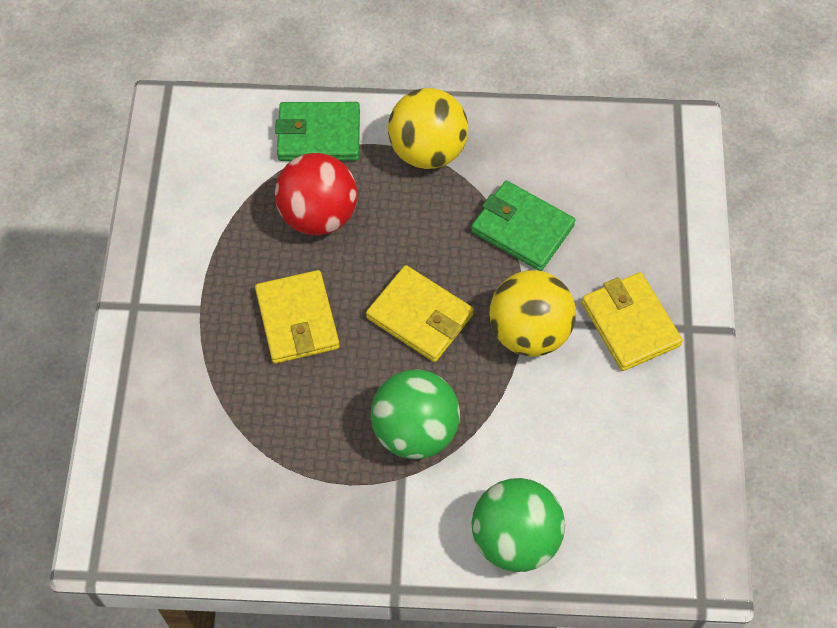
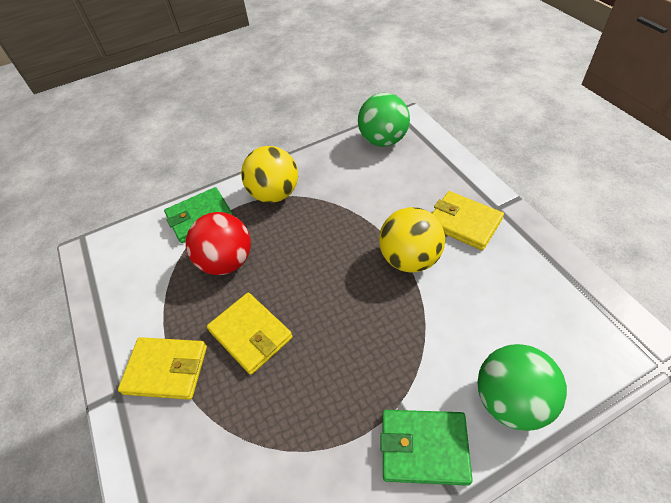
camera: 25 degrees left, 10 degrees down
yellow wallet [366,265,474,362] -> yellow wallet moved to [118,337,207,400]
green ball [370,370,460,459] -> green ball moved to [358,93,410,147]
green wallet [471,181,575,271] -> green wallet moved to [380,410,473,486]

